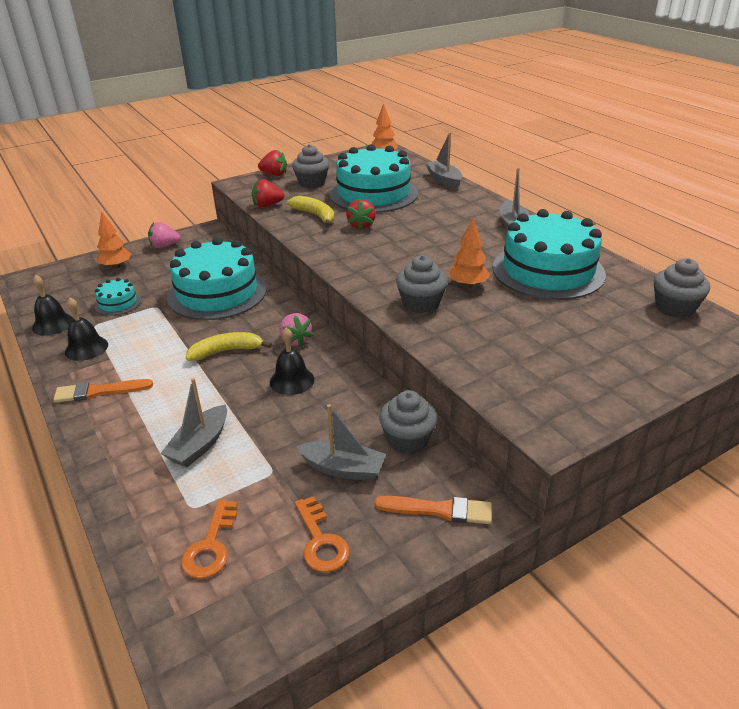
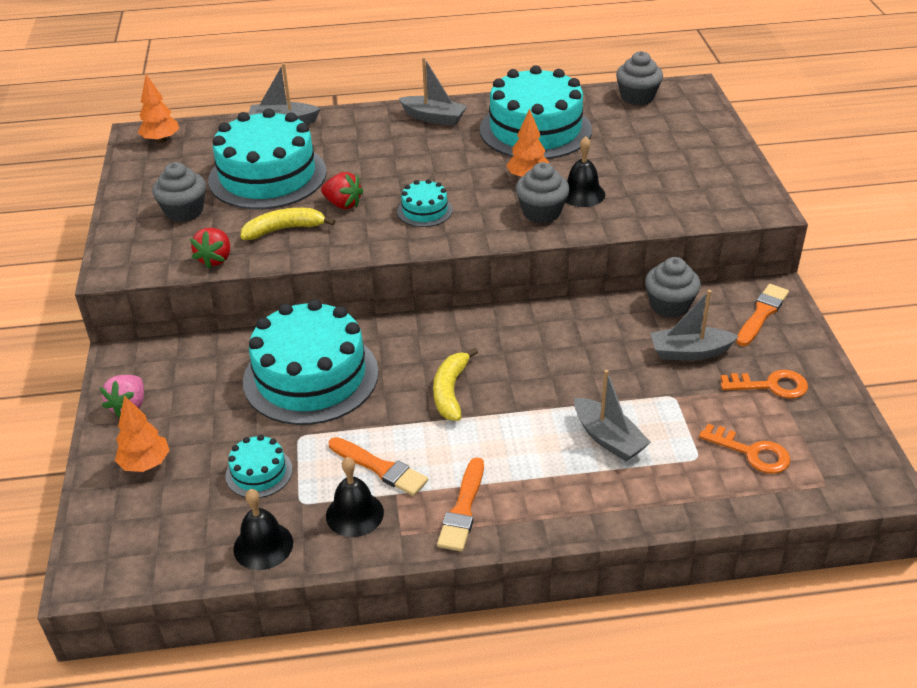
camera: 65 degrees left, 5 degrees up
red strawberry [258,150,287,176] -> none
black bell [270,328,314,395] -> black bell moved to [565,136,605,207]
pink strawberry [279,313,313,347] -> none
grey boat [296,404,386,481] -> grey boat turned 135 degrees counterclockwise [650,290,739,360]
none -> orange brush [329,437,428,496]
none -> turquoise cake [397,179,453,227]

